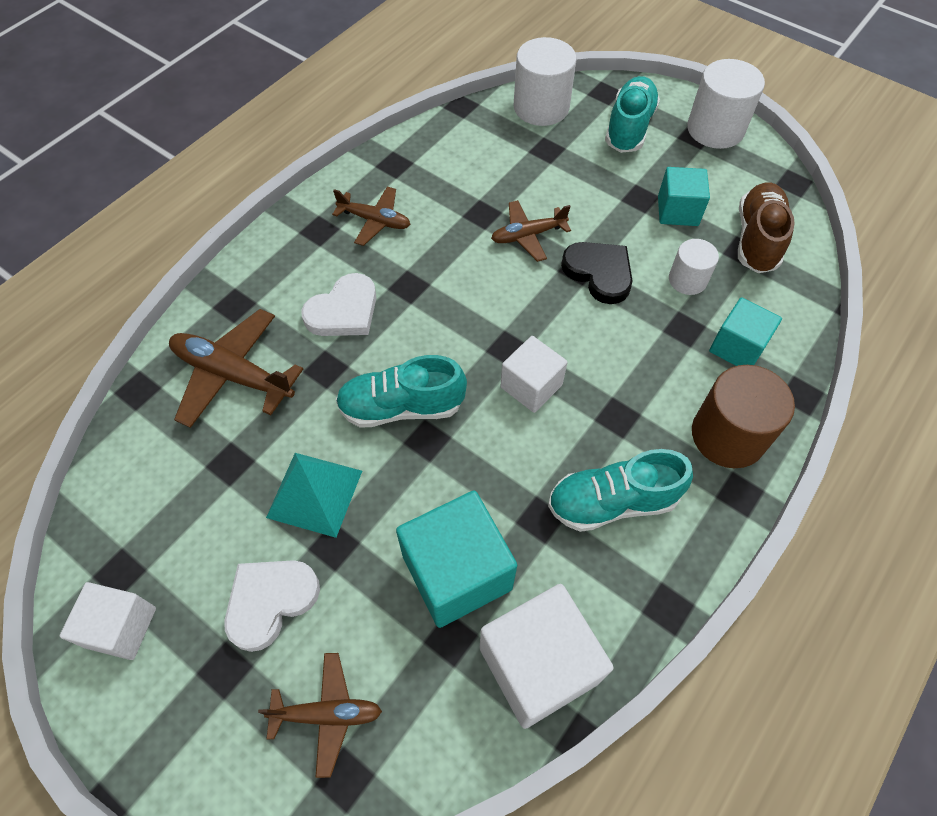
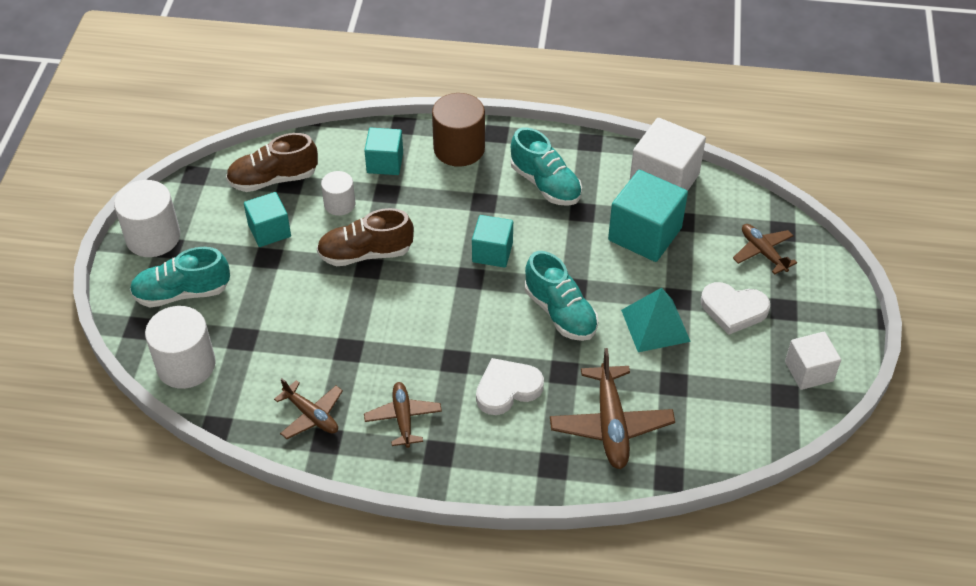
camera: 120 degrees left, 10 degrees down
white heart [301,273,376,336] -> white heart turned 45 degrees counterclockwise [476,358,544,415]
brown plane [491,200,571,262] -> brown plane moved to [274,378,343,439]
white cube [501,336,568,413] -> turquoise cube [472,215,513,268]
black heart [561,242,632,304] -> brown shoe [317,208,414,266]

